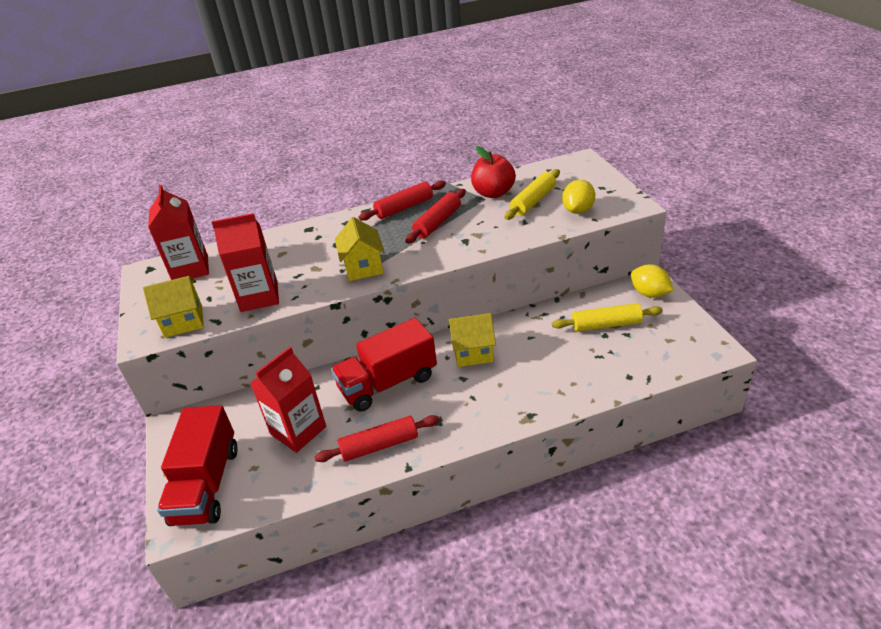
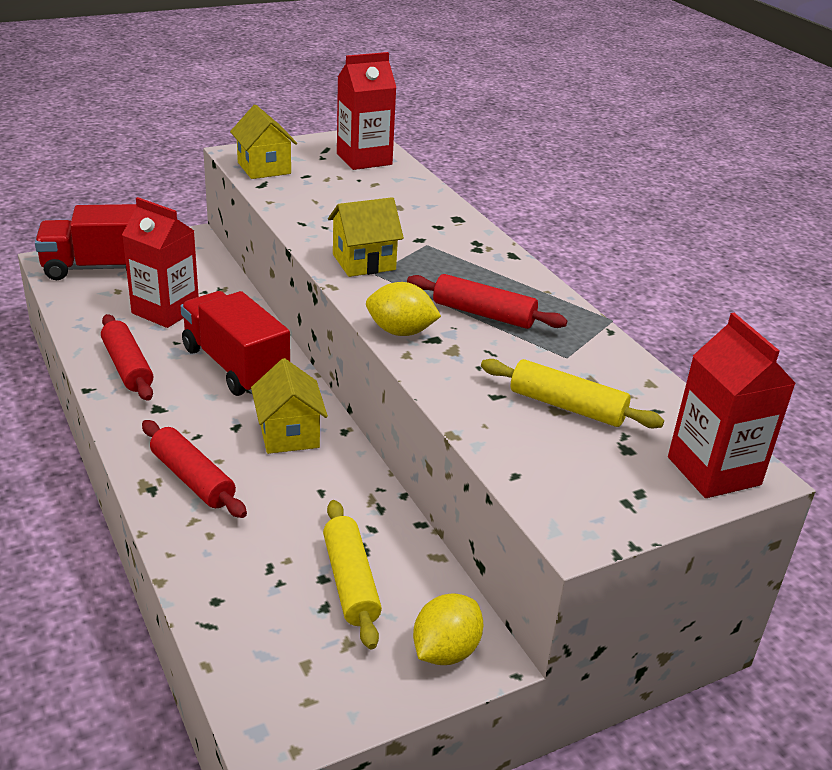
camera: 75 degrees right, 5 degrees down
red carton [212,213,279,312] -> red carton moved to [668,313,796,498]
red rolling pin [359,181,446,221] -> red rolling pin moved to [142,420,247,518]
red apple [471,146,516,198] -> none
yellow lemon [562,180,595,214] -> yellow lemon moved to [366,282,441,336]

